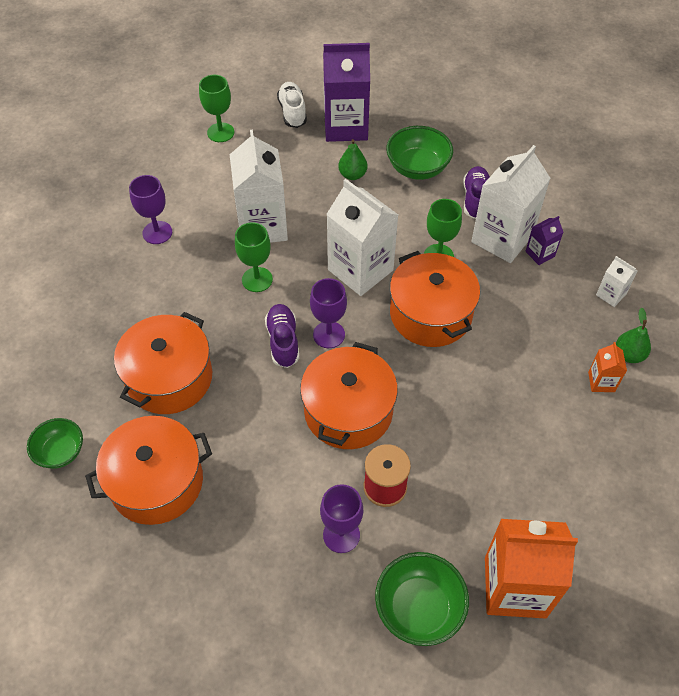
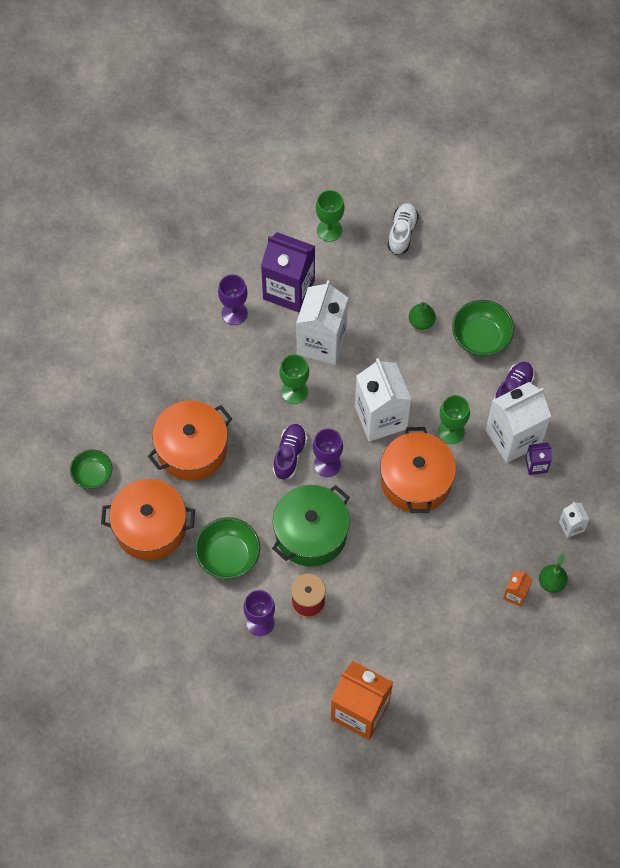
camera: 25 degrees right, 10 degrees up
orange pot [300,342,398,449] -> green pot [272,485,350,566]
purple carton [323,43,370,142] -> purple carton moved to [261,232,315,313]
green bowl [375,552,469,646] -> green bowl moved to [195,517,260,579]

